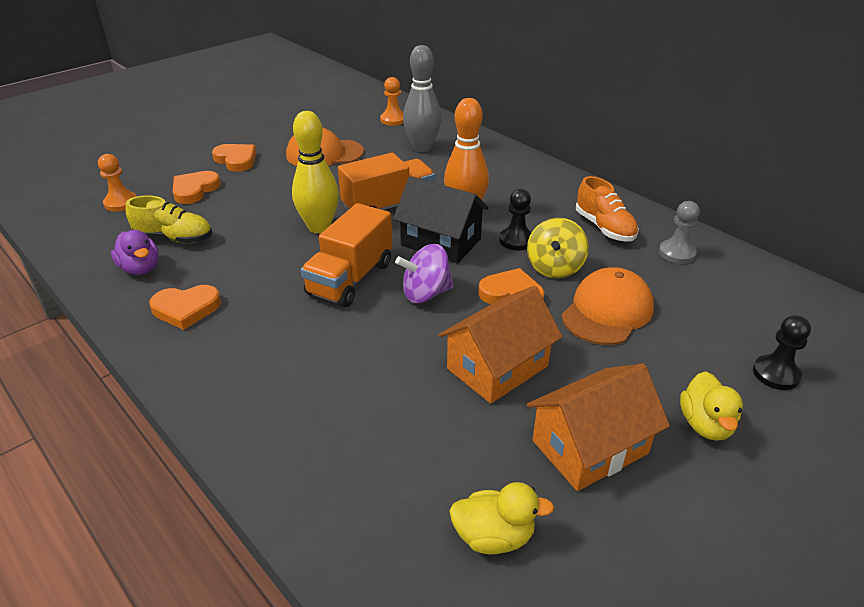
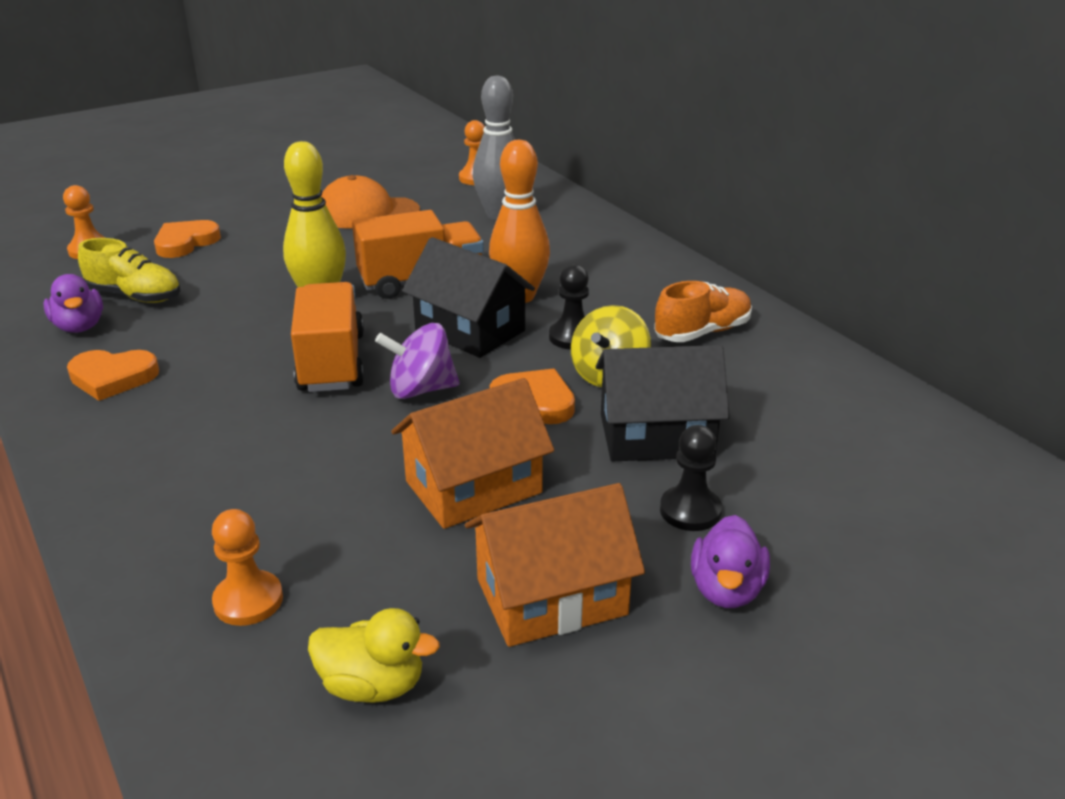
camera: 10 degrees right, 5 degrees down
orange heart [212,144,256,172] -> none
orange truck [301,203,392,307] -> orange truck turned 135 degrees clockwise [291,282,364,392]
orange cap [562,267,654,345] -> black house [595,345,730,461]
orange shoe [576,176,639,242] -> orange shoe turned 105 degrees counterclockwise [654,281,752,342]
grey pawn [659,201,700,264] -> none
yellow duck [680,371,743,441] -> purple duck [691,515,770,608]
black pawn [753,315,811,390] -> black pawn moved to [660,425,722,531]
none -> orange pawn [212,509,283,626]

